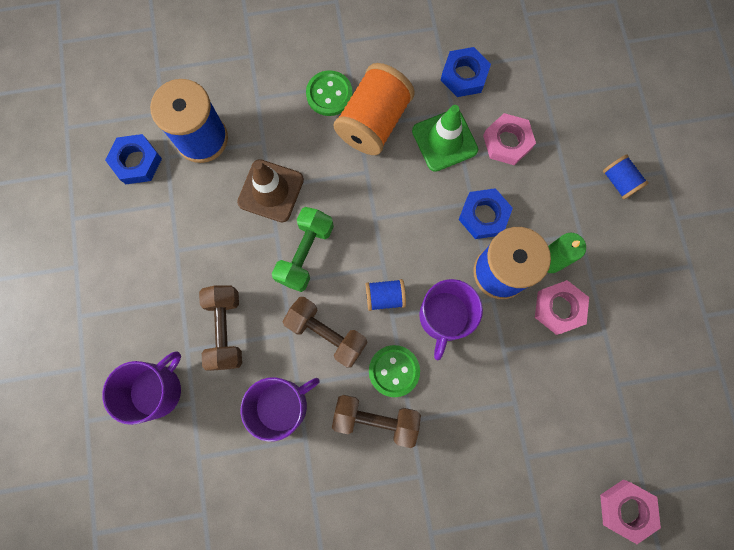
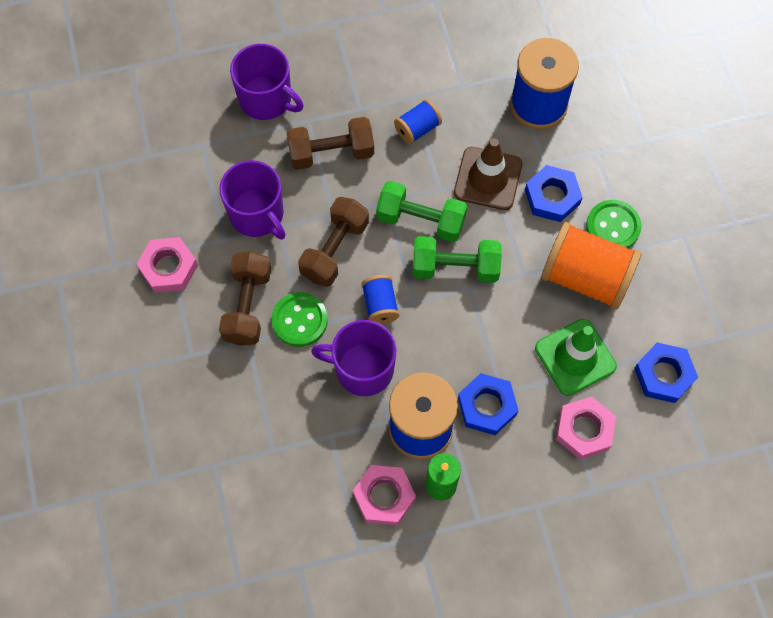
camera: 85 degrees right, 10 degrees down
blue nut [105,134,162,184] -> blue nut moved to [525,165,583,222]
pink nut [600,480,661,544] -> pink nut moved to [136,237,198,293]
blue spool [603,154,649,199] -> blue spool moved to [394,99,442,144]
none -> green dumbbell [412,236,502,283]

